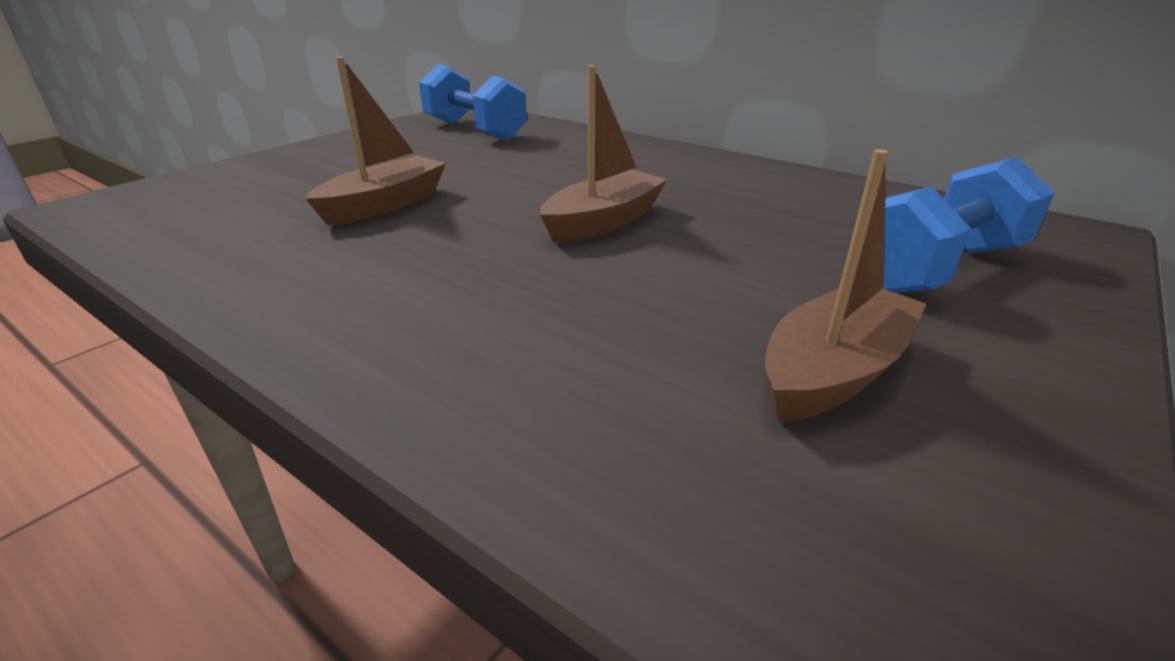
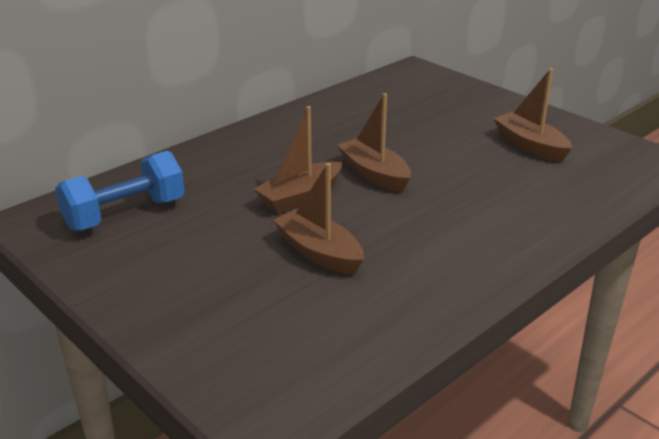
camera: 80 degrees left, 0 degrees up
blue dumbbell [883,157,1054,293] -> none
none -> brown boat [254,106,342,214]

